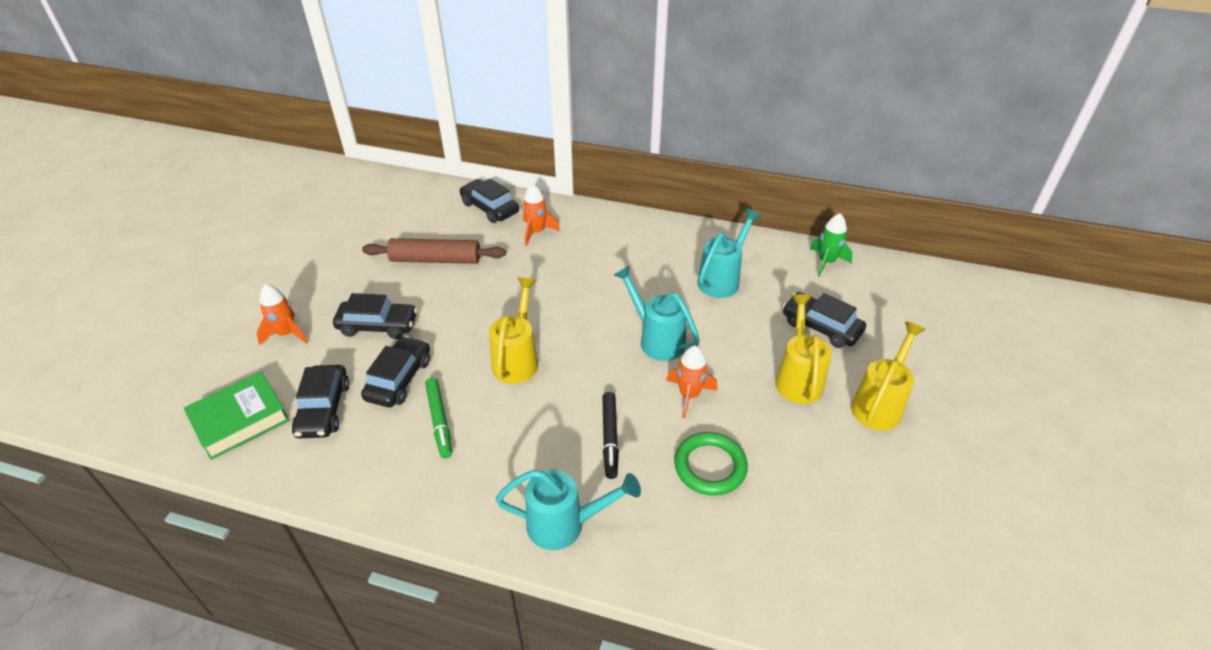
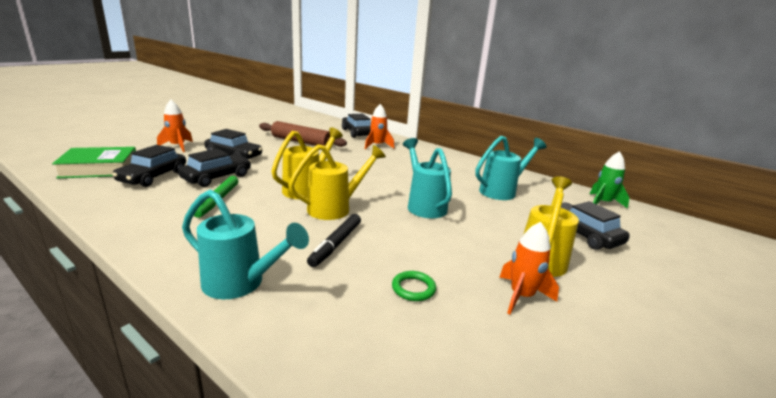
camera: 20 degrees right, 20 degrees down
orange rocket [666,346,717,418] -> orange rocket moved to [499,222,559,315]
green ring [674,432,748,496] -> green ring [392,271,436,301], size x0.57
yellow watering can [851,322,926,430] -> yellow watering can moved to [288,144,386,220]

